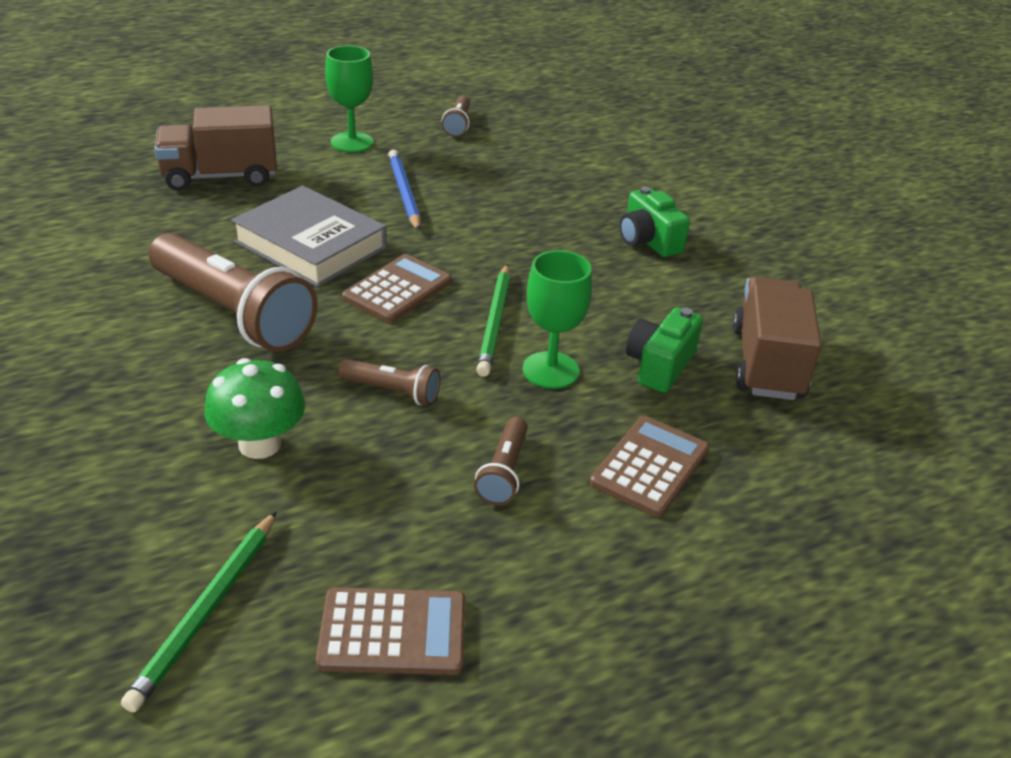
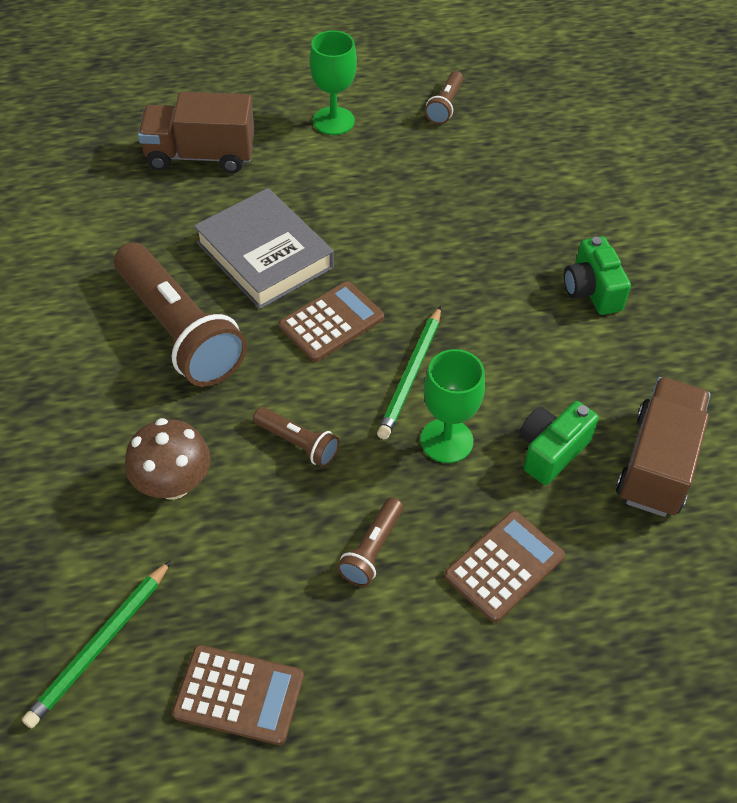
camera: 15 degrees right, 15 degrees up
green mushroom [204,358,305,459] -> brown mushroom [125,418,211,500]
blue pencil [388,150,421,231] -> none

